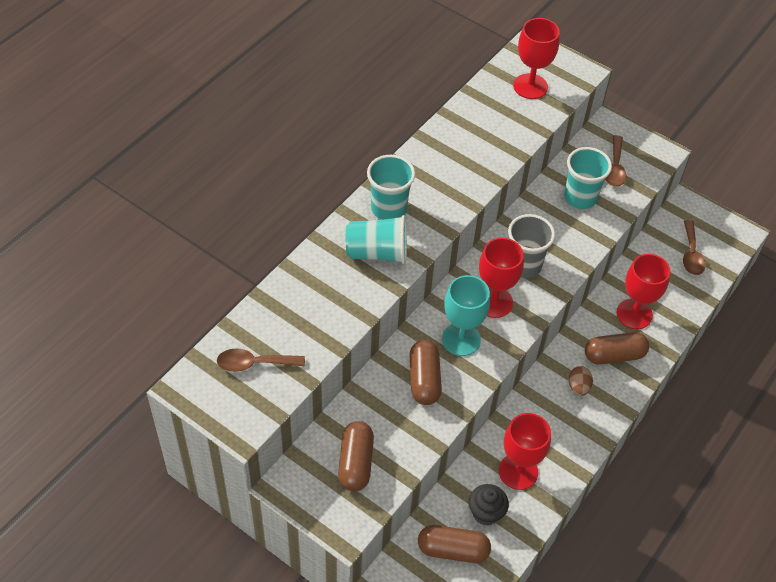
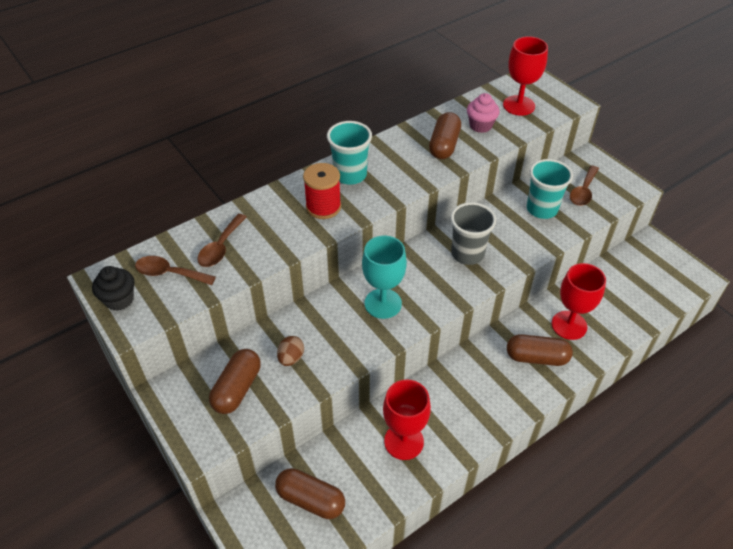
camera: 20 degrees right, 5 degrees down
turquoise cup [345,215,407,264] -> red spool [303,163,341,219]
brown capsule [409,340,442,405] -> brown capsule moved to [429,112,461,159]
black cupcake [469,484,509,526] -> black cupcake moved to [92,266,134,311]
red goblet [479,238,524,318] -> none
brown egg [569,366,593,396] -> brown egg moved to [277,336,304,366]
brown spoon [683,220,706,275] -> brown spoon moved to [197,214,247,267]
none -> pink cupcake [467,93,500,133]

